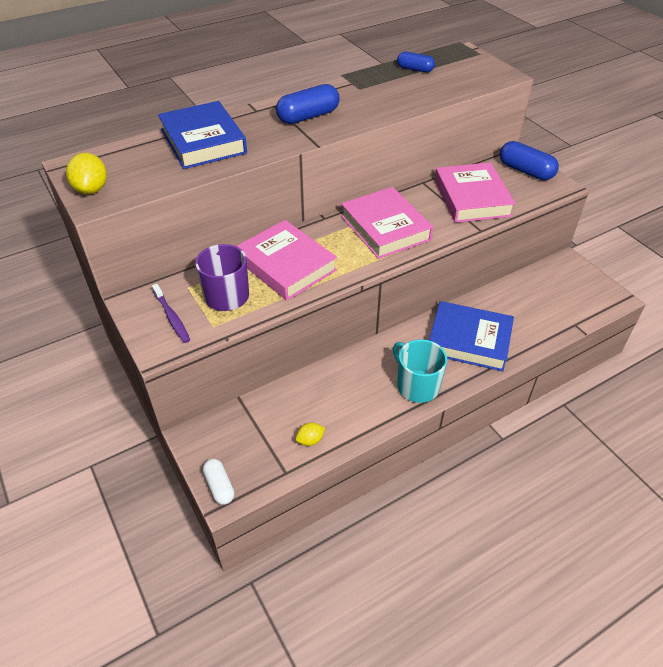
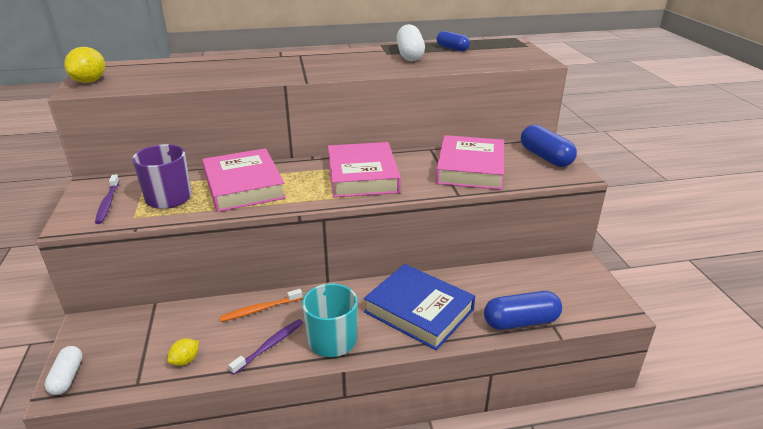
camera: 20 degrees right, 15 degrees down
blue book [158,101,247,169] -> none
blue capsule [276,84,340,124] -> blue capsule moved to [484,291,562,330]
yellow lemon [296,423,325,446] -> yellow lemon turned 45 degrees counterclockwise [167,338,199,366]
none -> orange toothbrush [219,289,303,322]
none -> purple toothbrush [228,319,303,375]
none -> white capsule [397,24,425,61]

